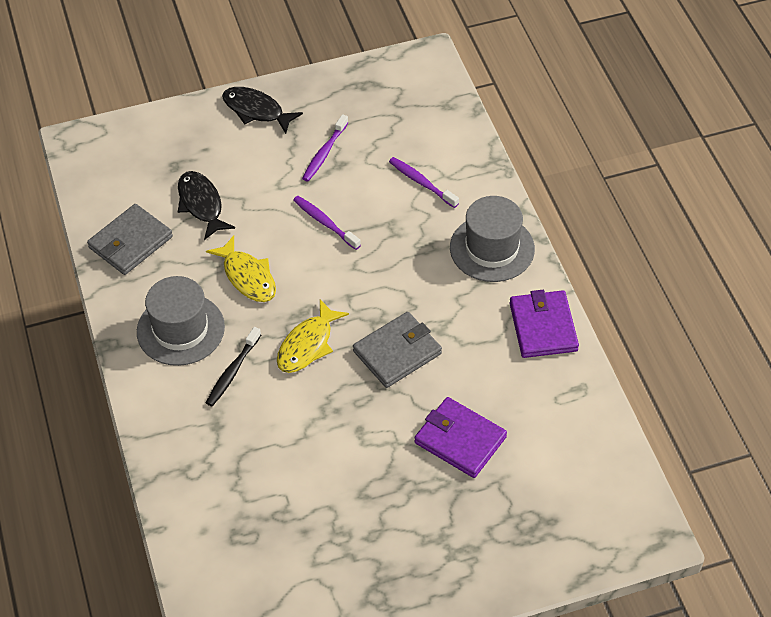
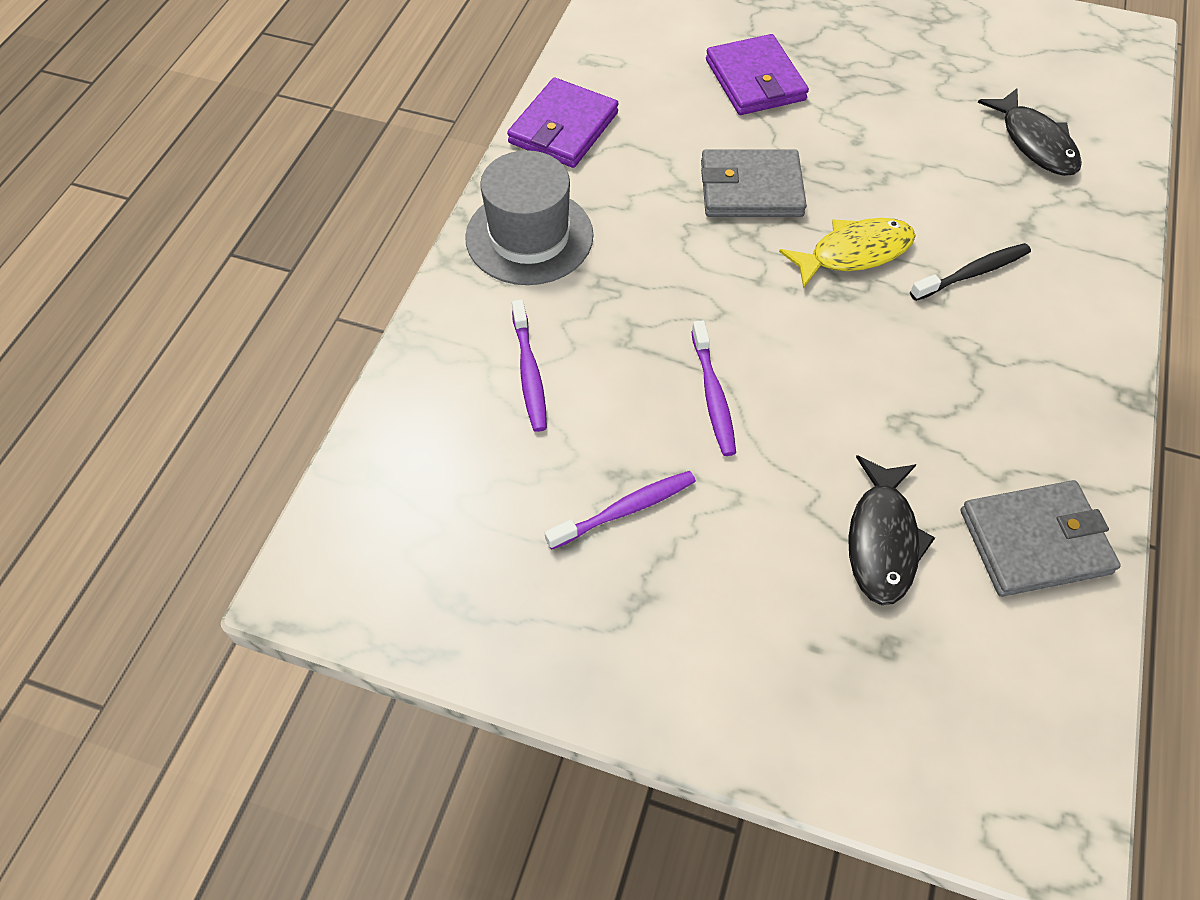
camera: 145 degrees left, 5 degrees up
grey hat [137,276,225,366] -> none
yellow fish [206,235,276,302] -> none
black fish [222,87,303,134] -> black fish moved to [978,88,1082,176]

